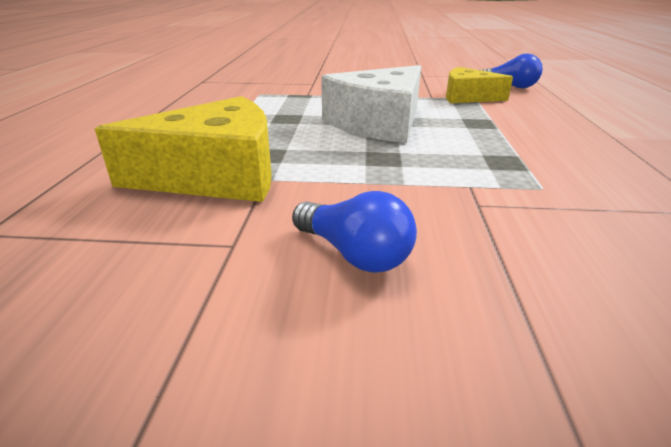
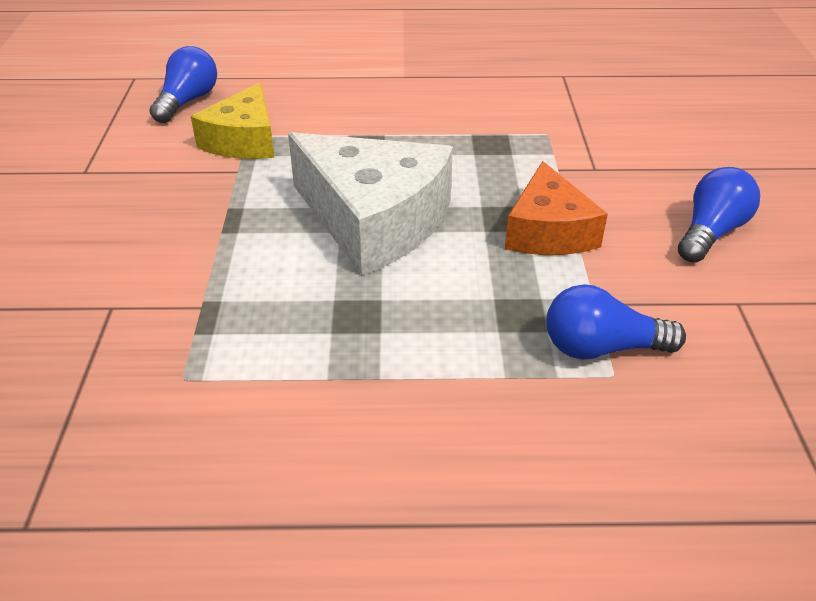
camera: 95 degrees left, 10 degrees up
yellow cheese [94,96,272,202] -> blue light bulb [546,284,686,359]
none -> orange cheese [505,161,608,255]

